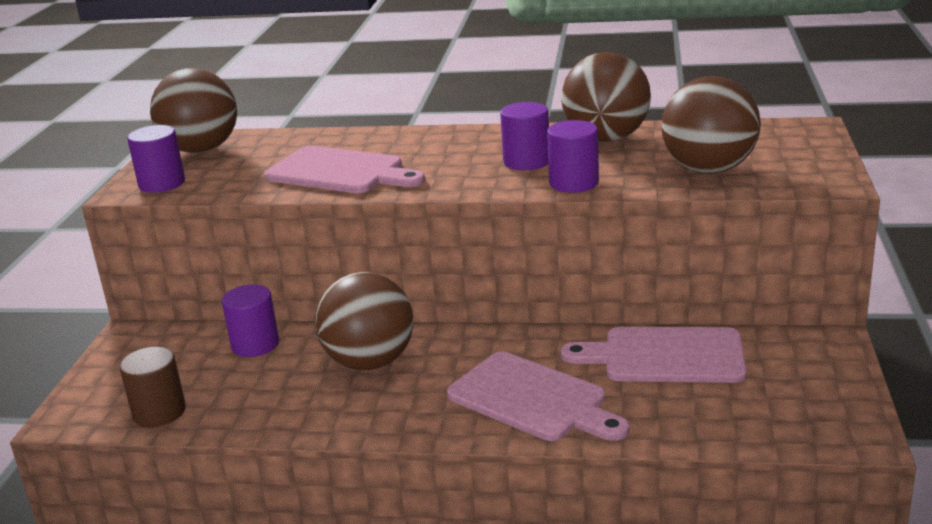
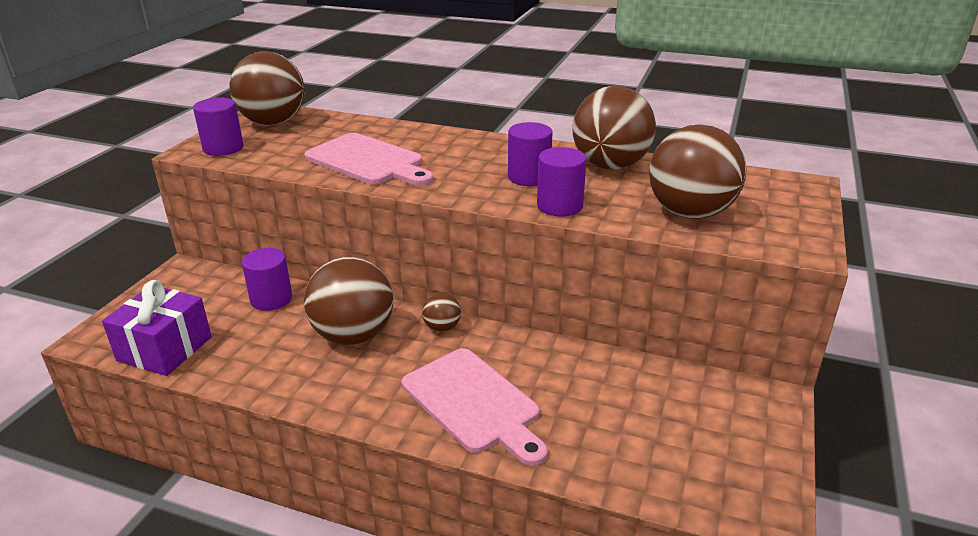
camera: 10 degrees right, 5 degrees up
brown cylinder [120,347,186,427] -> purple gift [102,280,212,376]
pink cutting board [561,327,747,383] -> none
none -> brown ball [422,293,461,332]

